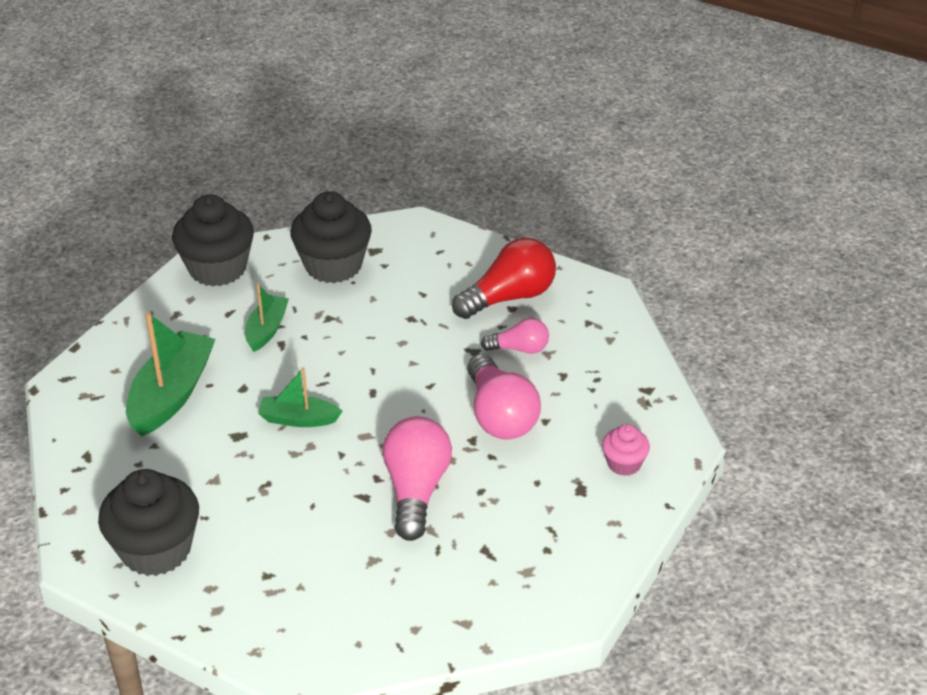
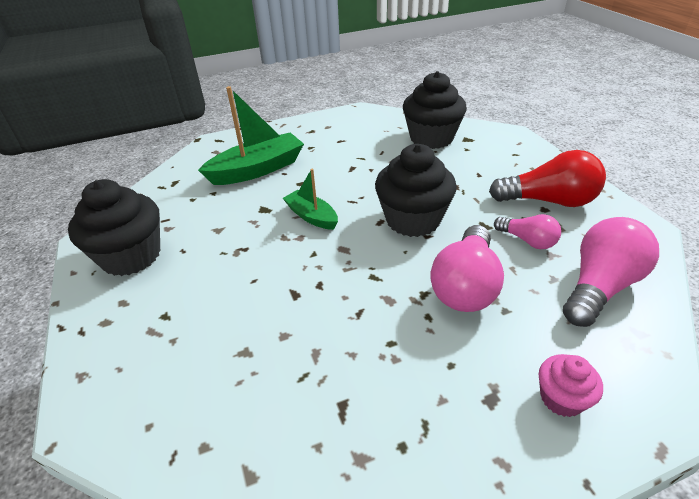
camera: 40 degrees right, 0 degrees up
black cupcake [172,195,254,286] -> black cupcake moved to [375,144,457,237]
green boat [245,283,289,352] -> none
pink light bulb [383,416,452,541] -> pink light bulb moved to [563,217,659,327]

